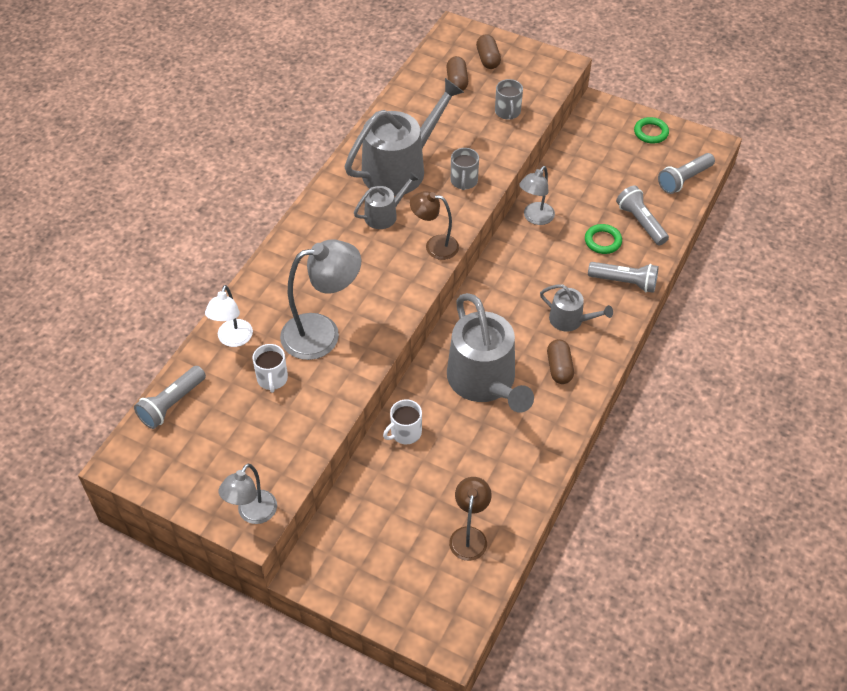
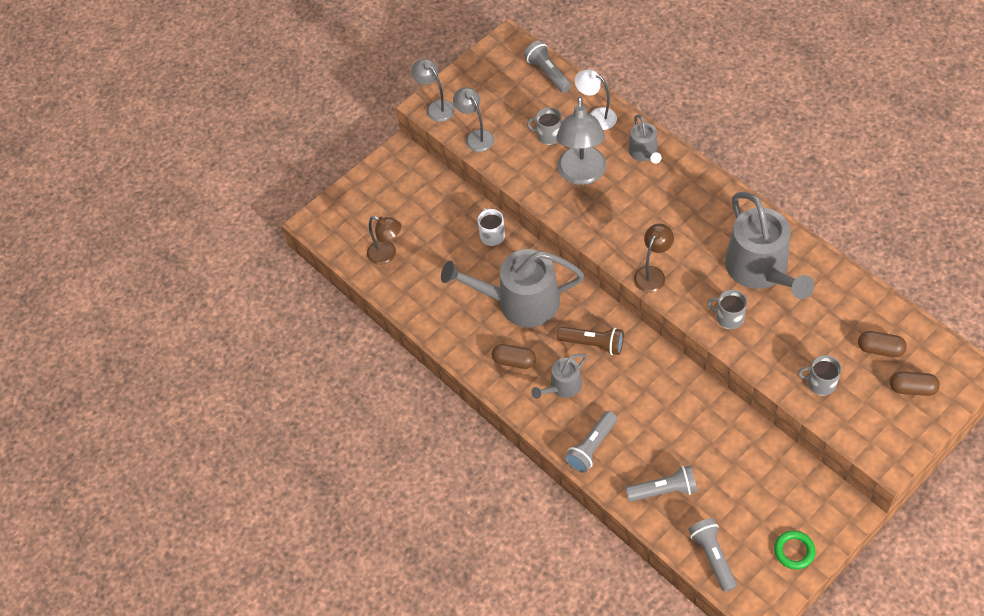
camera: 115 degrees right, 5 degrees up
white mug [252,344,288,393] -> grey mug [527,107,562,145]
grey watering can [354,171,420,229] -> grey watering can moved to [628,114,661,164]
grey lamp [519,166,555,225] -> grey lamp moved to [453,87,494,152]
green ring [585,224,622,254] -> none
none -> brown flashlight [557,327,624,355]

